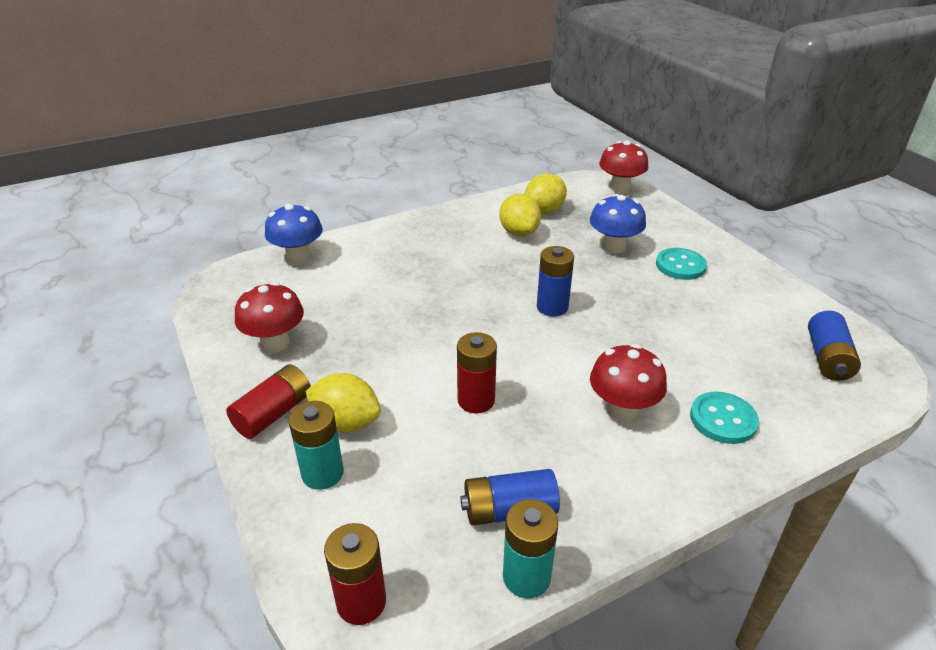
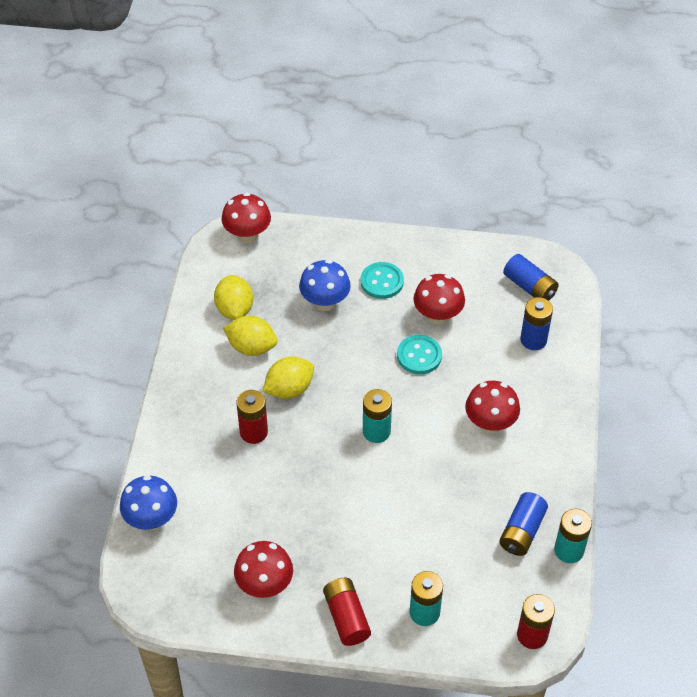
camera: 55 degrees left, 15 degrees up
yellow lemon [305,373,381,433] -> yellow lemon moved to [263,356,314,399]
red battery [457,332,497,413] -> red battery moved to [236,390,268,444]
blue battery [537,246,574,317] -> blue battery moved to [520,297,553,350]
turquoise button [690,392,759,444] -> turquoise button moved to [397,335,442,374]
none -> turquoise battery [363,389,392,443]
none -> red mushroom [413,274,465,325]

